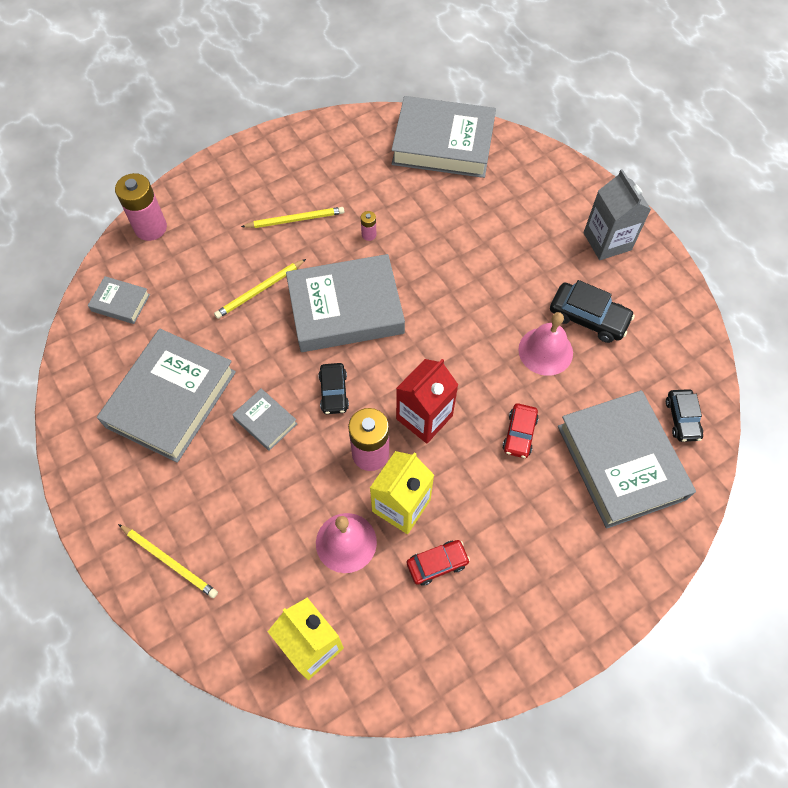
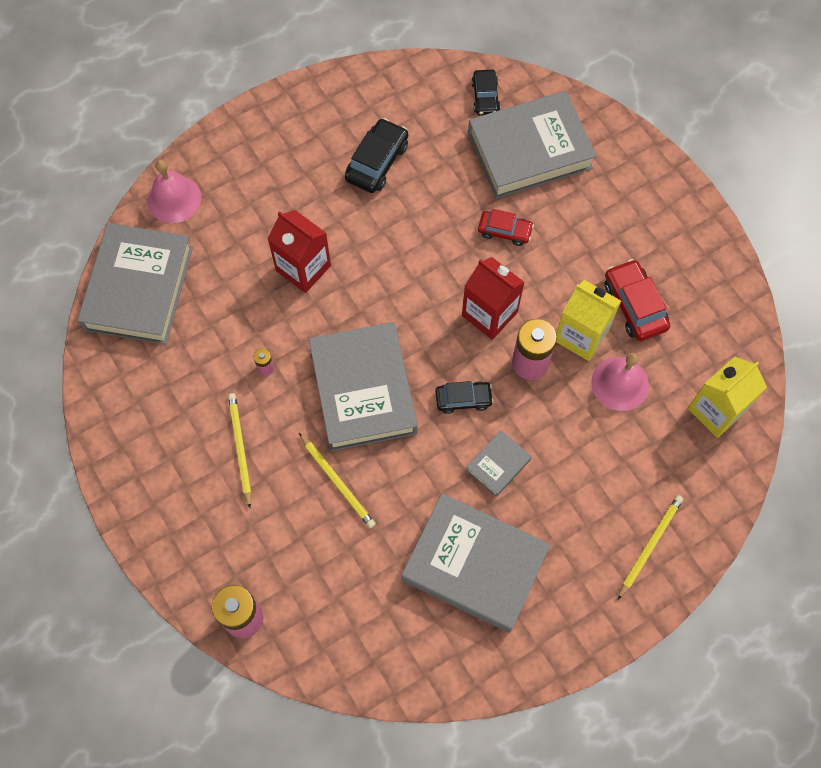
camera: 90 degrees left, 5 degrees up
grey book [88,276,150,324] -> none
red car [407,540,470,586] -> red car [604,259,670,341], size x1.51
pink bell [518,312,573,376] -> pink bell moved to [147,160,201,223]
grey carton [583,169,651,260] -> none
black car [666,389,703,442] -> black car turned 90 degrees clockwise [471,70,500,115]
none -> red carton [267,210,331,293]

